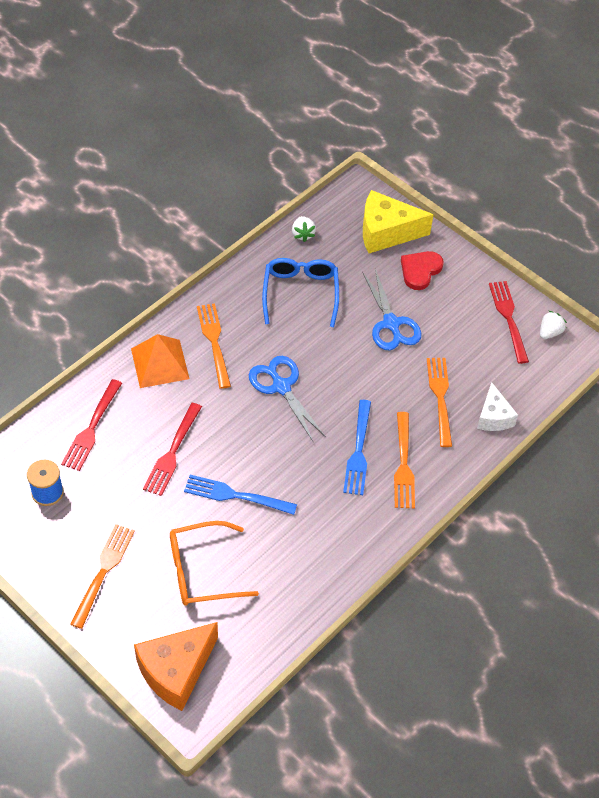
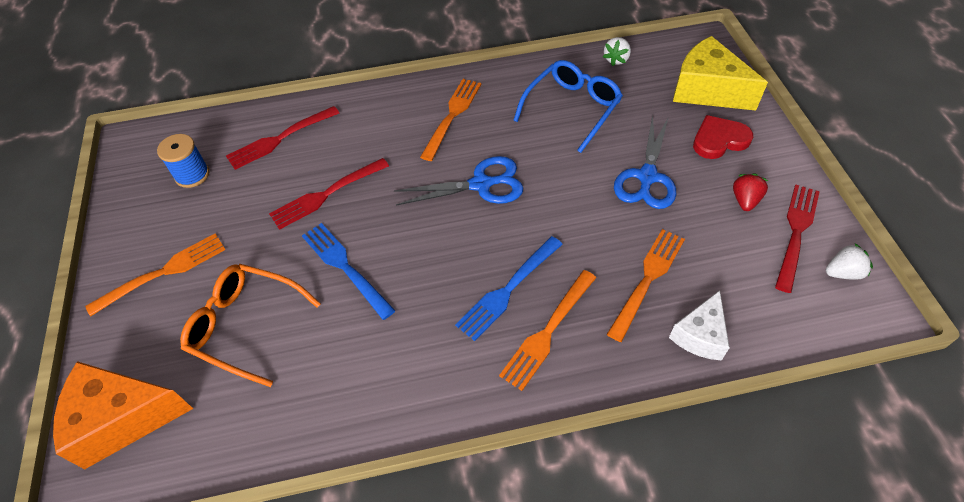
camera: 40 degrees right, 0 degrees up
orange pyramid [131,334,190,388] -> none
blue scissors [249,356,326,441] -> blue scissors turned 75 degrees clockwise [394,156,523,206]
none -> red strawberry [733,173,768,211]

